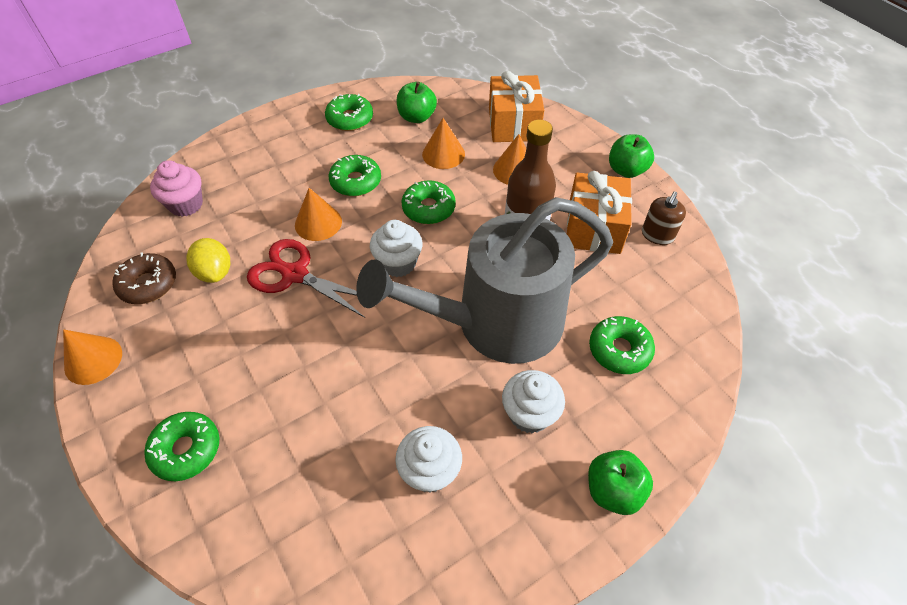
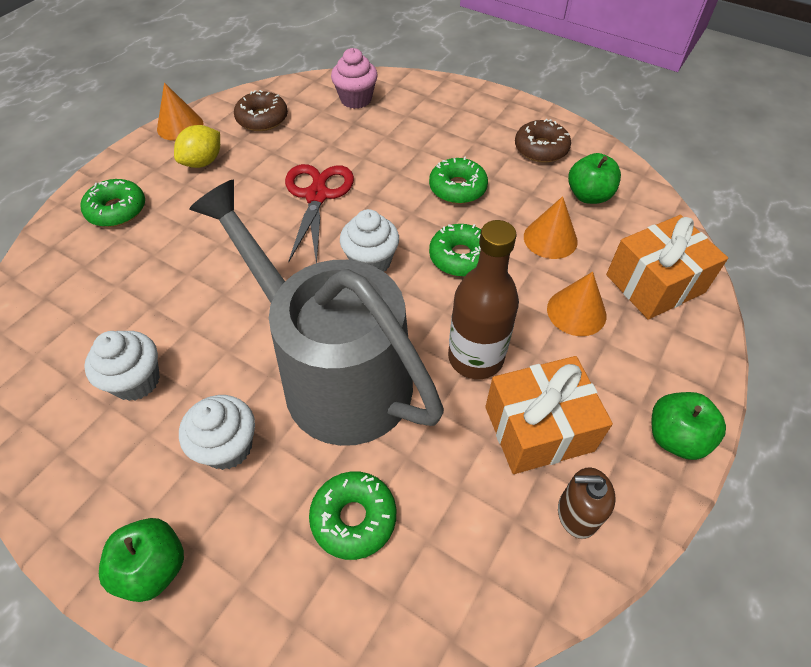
camera: 65 degrees right, 0 degrees up
yellow lemon [186,238,230,283] -> yellow lemon moved to [174,125,220,168]
orange cone [295,188,342,241] -> none
green donut [325,94,373,131] -> brown donut [515,119,571,163]

